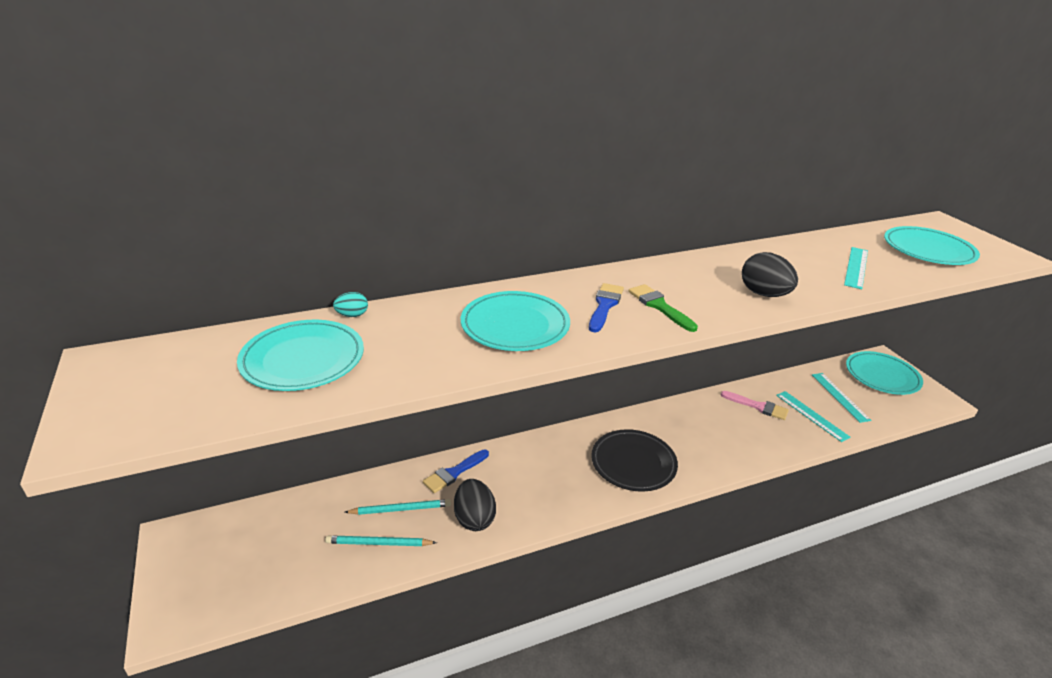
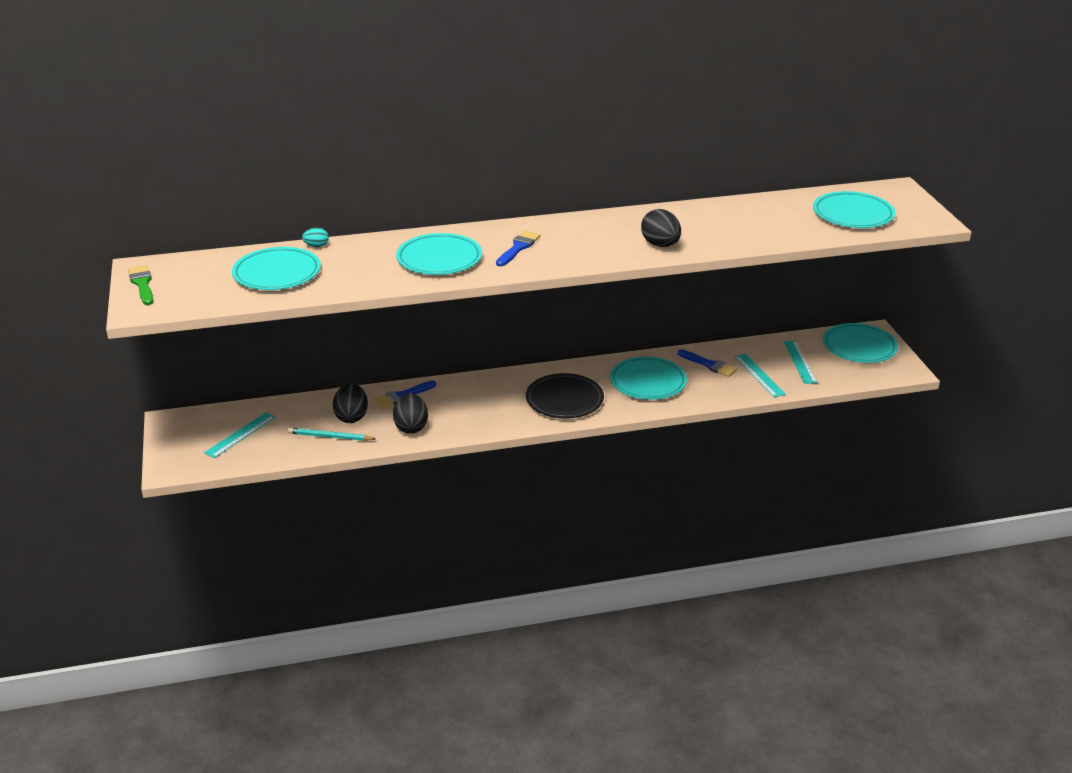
camera: 10 degrees right, 0 degrees up
turquoise pencil [345,499,451,515] -> black egg [333,383,368,423]
green brush [629,284,698,332] -> green brush moved to [128,265,154,305]
pink brush [721,391,789,420] -> blue brush [677,349,737,377]
turquoise ruler [844,247,868,289] -> turquoise ruler moved to [204,412,276,458]
none -> turquoise plate [610,356,687,400]

